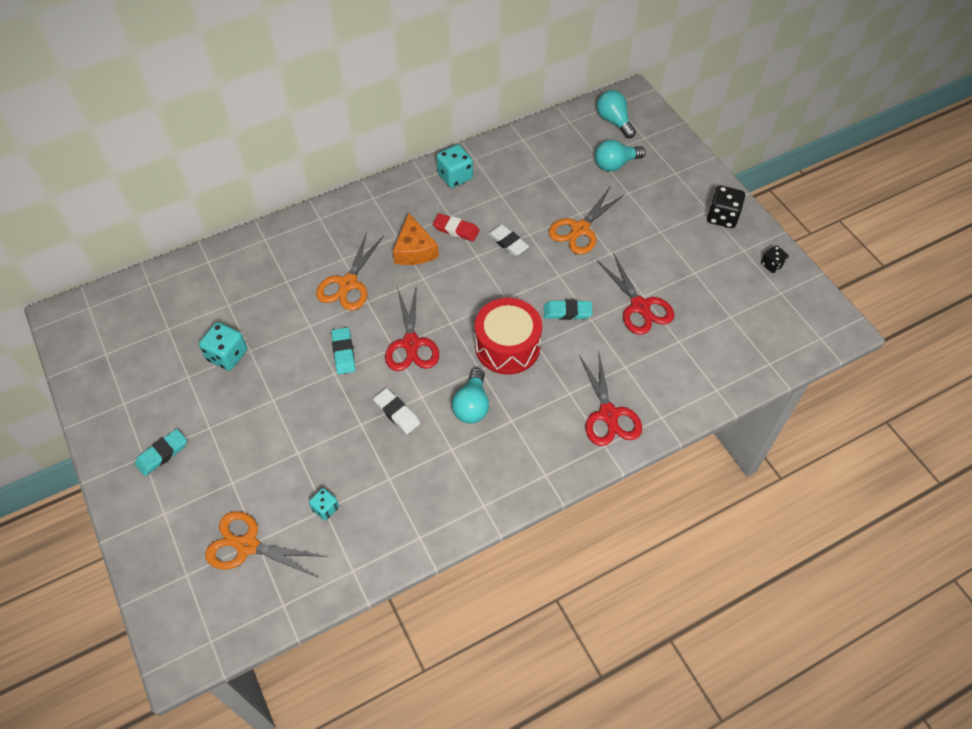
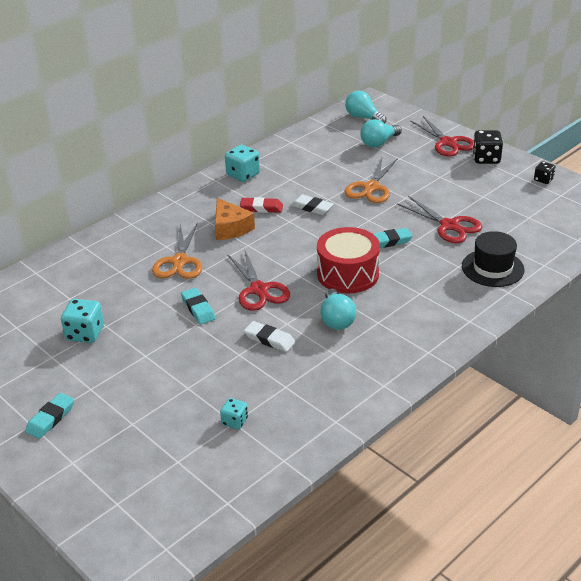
camera: 15 degrees left, 20 degrees down
orange scissors [205,511,327,577] -> none
red scissors [579,350,642,446] -> red scissors moved to [410,116,473,157]
none -> black hat [462,231,525,287]

